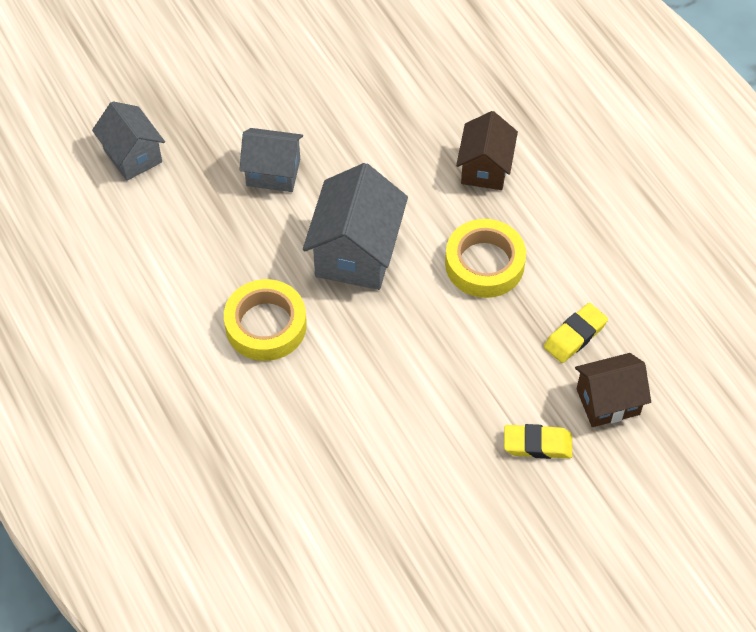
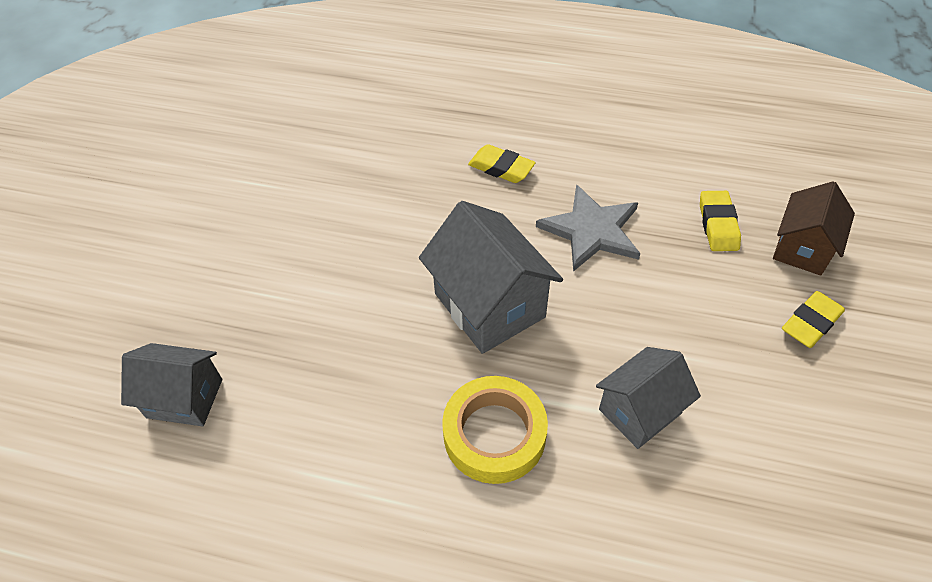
camera: 45 degrees left, 5 degrees down
grey house [239,128,303,192] -> grey house moved to [596,347,701,449]
yellow tape [445,219,526,298] -> grey star [536,184,641,272]
brown house [456,111,518,190] -> yellow eraser [468,144,536,183]

